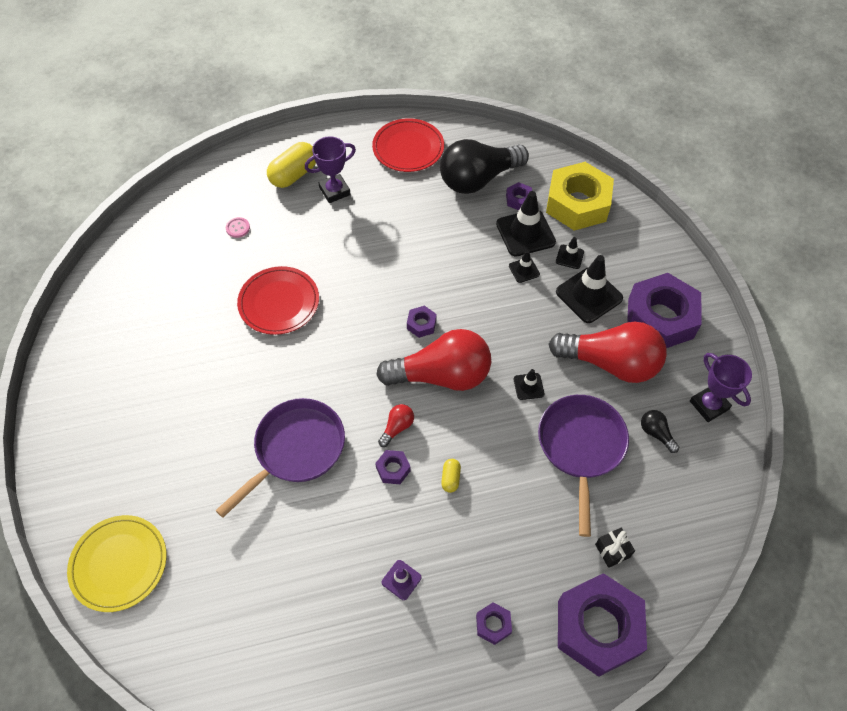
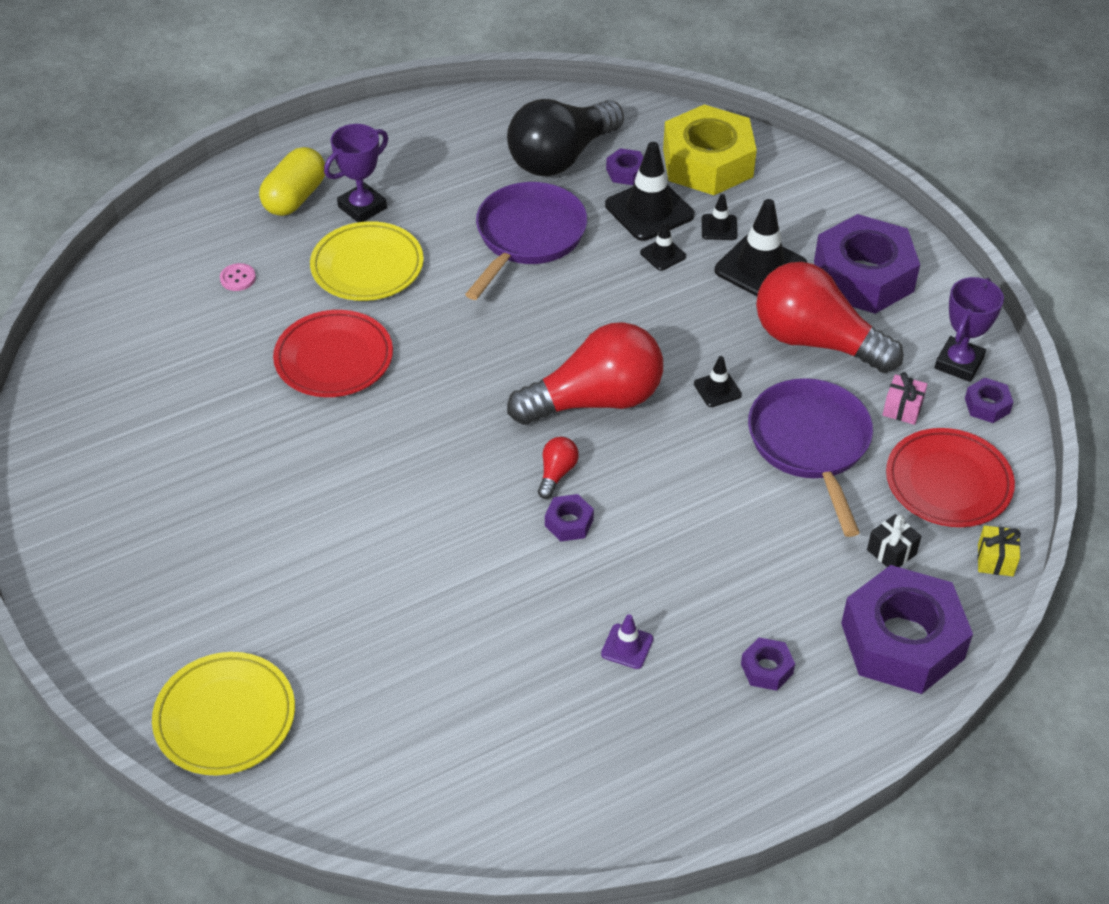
camera: 15 degrees left, 10 degrees down
purple pan [215,398,345,518] -> purple pan moved to [465,182,587,300]
red plate [372,118,444,172] -> red plate moved to [886,428,1015,527]
purple nut [407,305,437,338] -> purple nut moved to [965,378,1013,423]
yellow capsule [441,459,461,493] -> none
red light bulb [549,322,667,383] -> red light bulb turned 150 degrees counterclockwise [756,262,904,373]
black light bulb [641,410,679,453] -> pink gift [883,372,927,425]
purple trophy [690,353,752,422] -> purple trophy turned 75 degrees clockwise [935,277,1004,382]
none -> yellow plate [310,221,424,301]
none -> yellow gift [977,525,1021,576]

